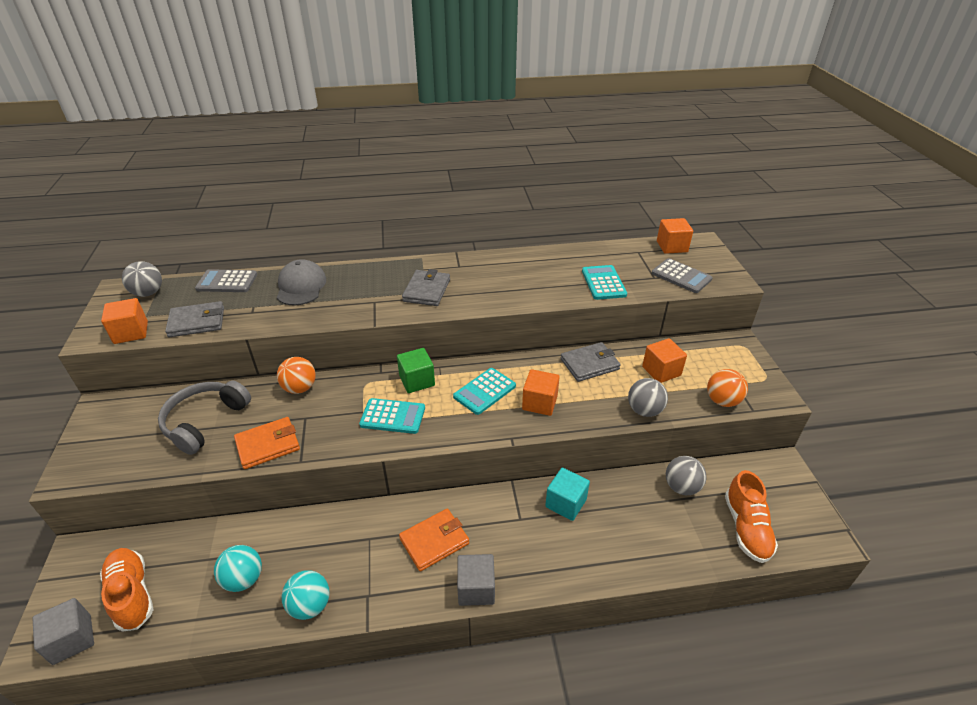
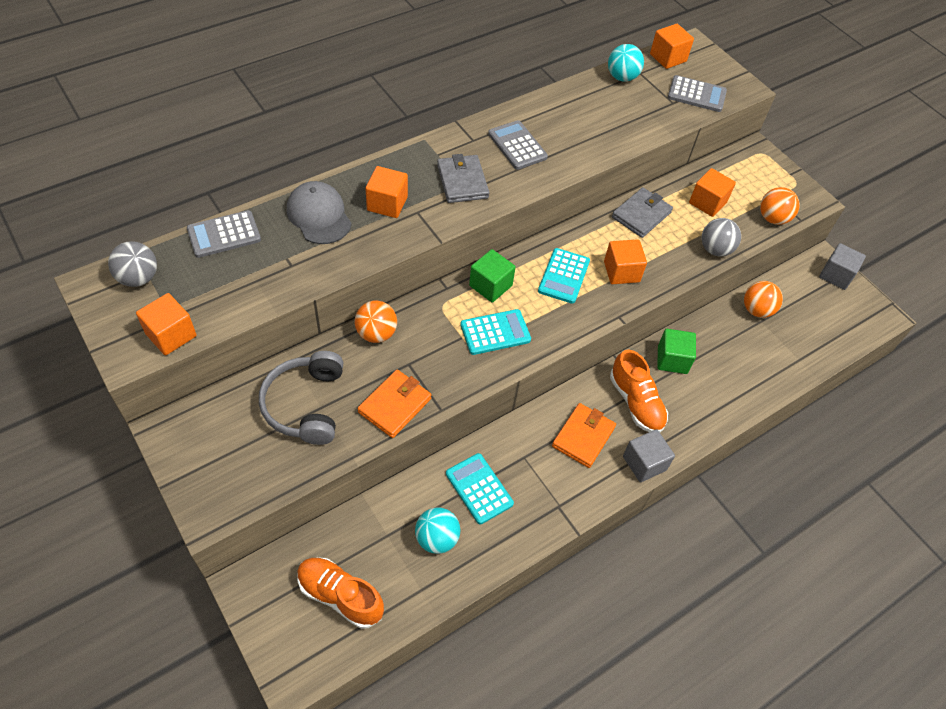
camera: 30 degrees left, 15 degrees up
grey cube [32,598,94,665] -> grey cube moved to [819,243,866,290]
grey wallet [165,301,224,337] -> none
turquoise ball [281,570,330,620] -> turquoise ball moved to [608,44,644,82]
turquoise cube [545,468,590,521] -> green cube [657,329,696,374]
turquoise calculator [582,265,627,300] -> turquoise calculator moved to [446,453,514,524]
grey ball [666,456,706,495] -> orange ball [744,281,783,318]
orange shoe [725,470,778,563] -> orange shoe moved to [610,350,668,432]
none -> orange cube [365,166,408,218]
none -> grey calculator [488,120,548,170]

